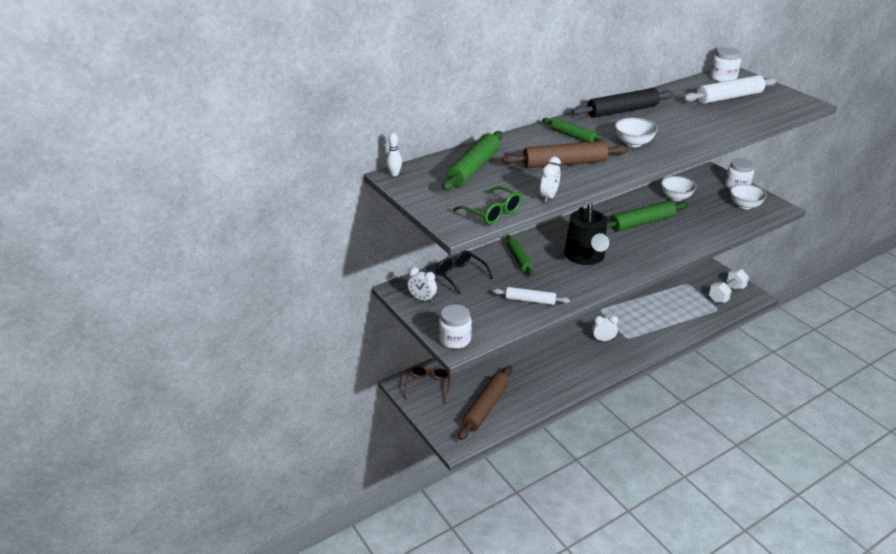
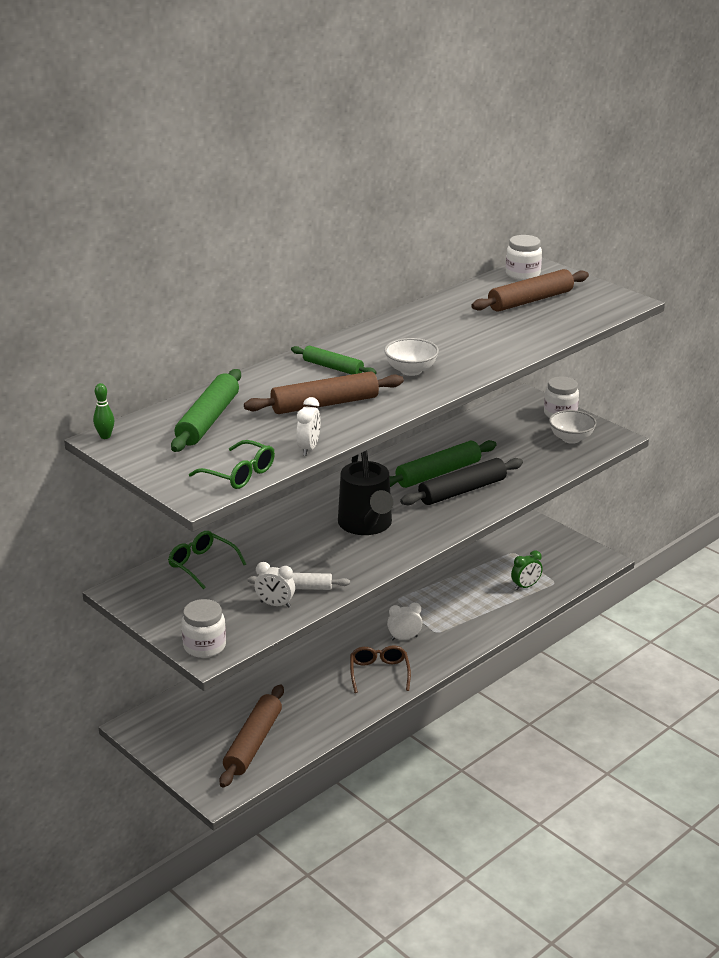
camera: 10 degrees left, 5 degrees down
white bowling pin [386,133,402,176] -> green bowling pin [93,383,114,439]
brown glasses [405,365,451,403] -> brown glasses moved to [350,646,411,693]
white clock [407,267,437,302] -> white clock moved to [255,562,295,607]
black glasses [436,250,493,295] -> green glasses [168,531,246,589]
green rolling pin [506,235,534,276] -> none
black rolling pin [572,88,673,118] -> black rolling pin moved to [400,458,523,505]
white bowl [661,176,696,201] -> none
white rolling pin [684,75,777,104] -> brown rolling pin [471,269,589,312]
white dumbbell [709,269,749,303] -> none
none -> green clock [511,550,542,590]

